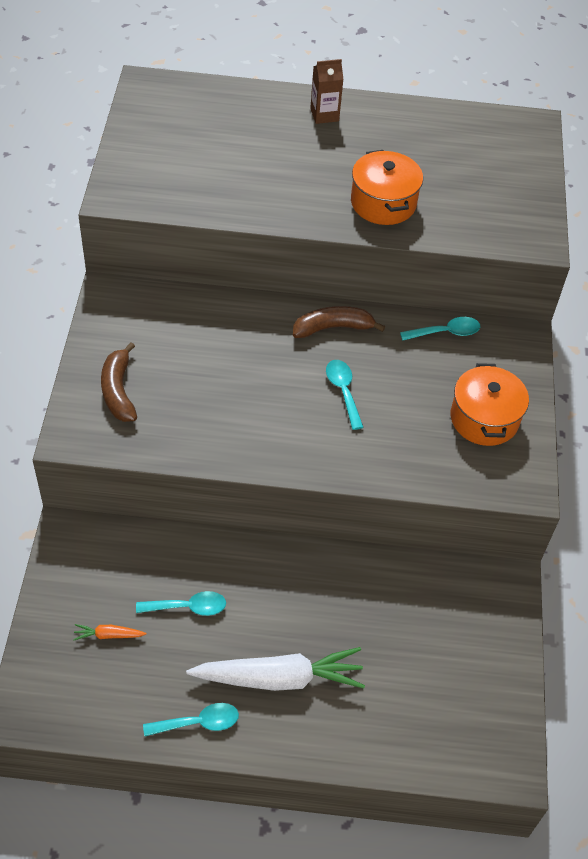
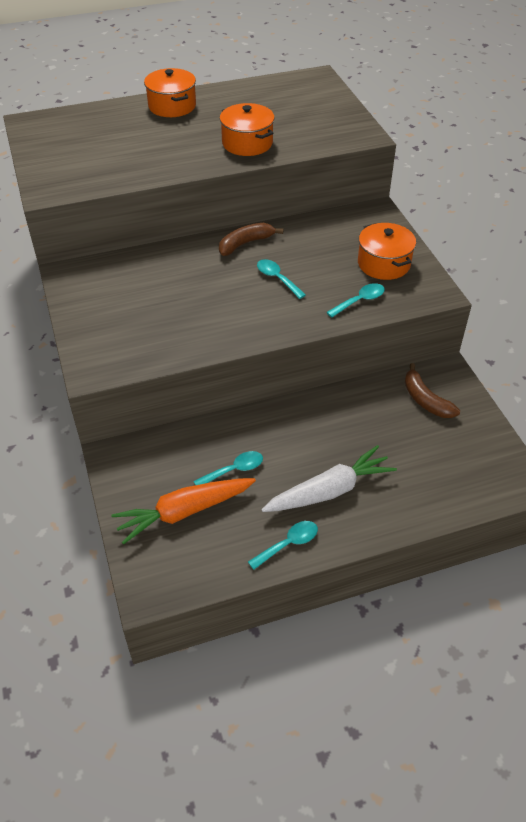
camera: 20 degrees left, 5 degrees down
orange carrot [73,624,146,640] -> orange carrot [111,478,256,545], size x2.40
brown banana [101,342,137,422] -> brown banana moved to [405,363,460,418]
brown carton [310,59,344,124] -> orange pot [144,68,196,117]
turquoise spoon [400,317,480,341] -> turquoise spoon moved to [326,283,385,318]

